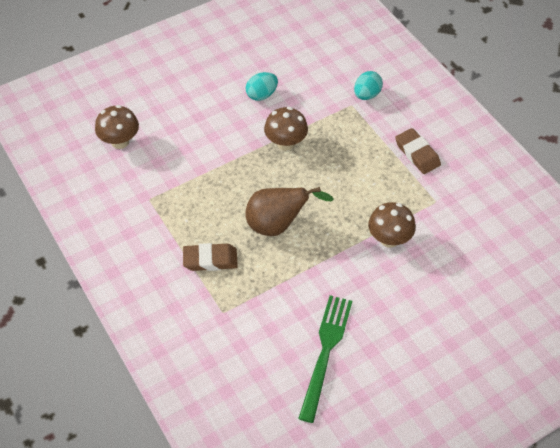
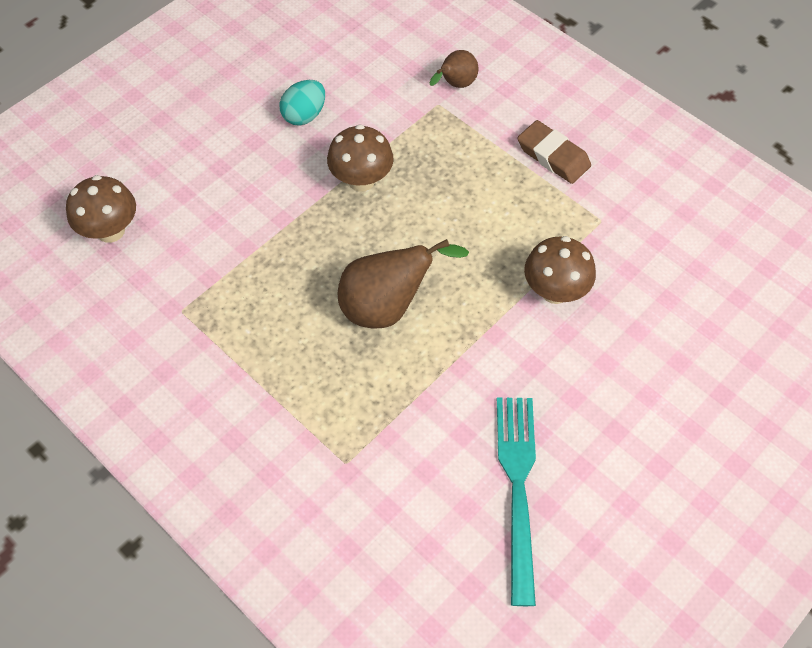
camera: 15 degrees left, 5 degrees up
brown eraser [183,243,238,271] -> none
green fork [298,295,352,423] -> turquoise fork [497,397,536,606]
turquoise egg [354,71,383,100] -> brown pear [430,50,478,88]

